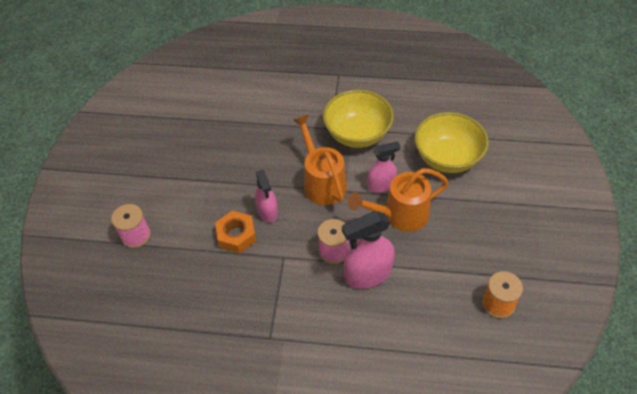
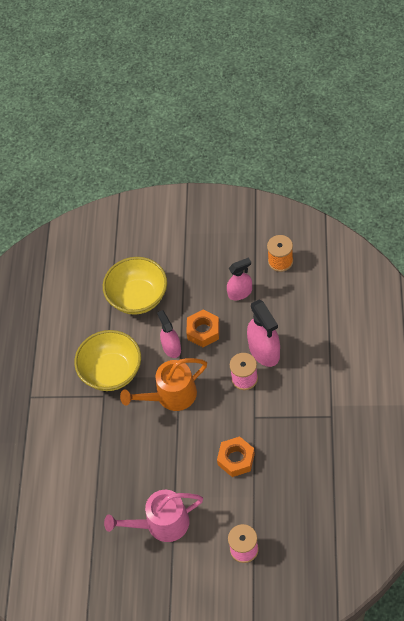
camera: 90 degrees left, 5 degrees up
pink spray bottle [255,170,278,222] -> pink spray bottle moved to [227,257,252,300]
orange watering can [348,168,449,232] -> orange nut [186,310,219,347]
none -> pink watering can [104,490,203,542]

